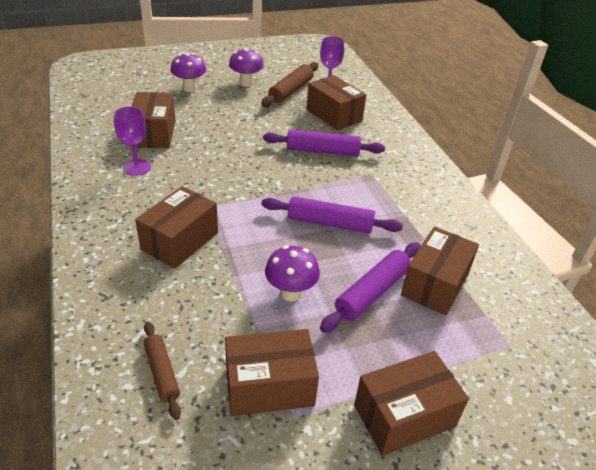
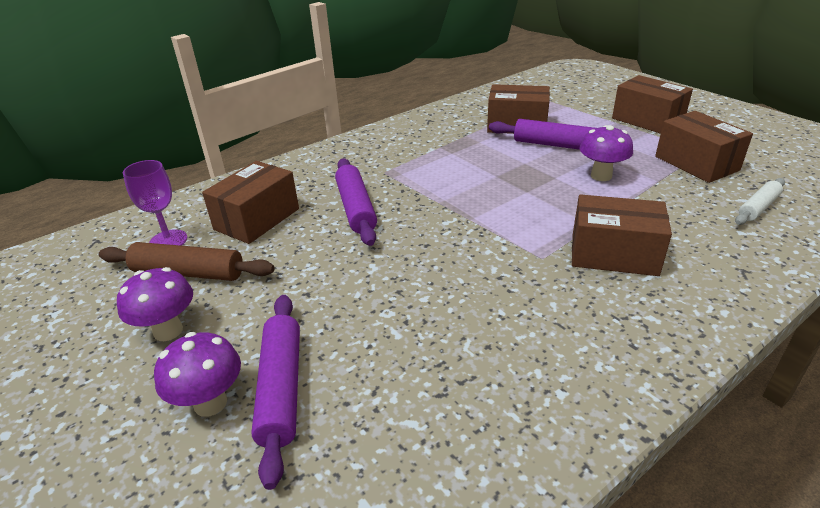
camera: 105 degrees left, 5 degrees down
purple goblet [114,106,151,176] -> none
brown box [132,92,176,148] -> none
brown rolling pin [144,322,181,420] -> white rolling pin [735,178,785,225]
purple rolling pin [261,196,403,233] -> purple rolling pin moved to [251,295,300,490]

